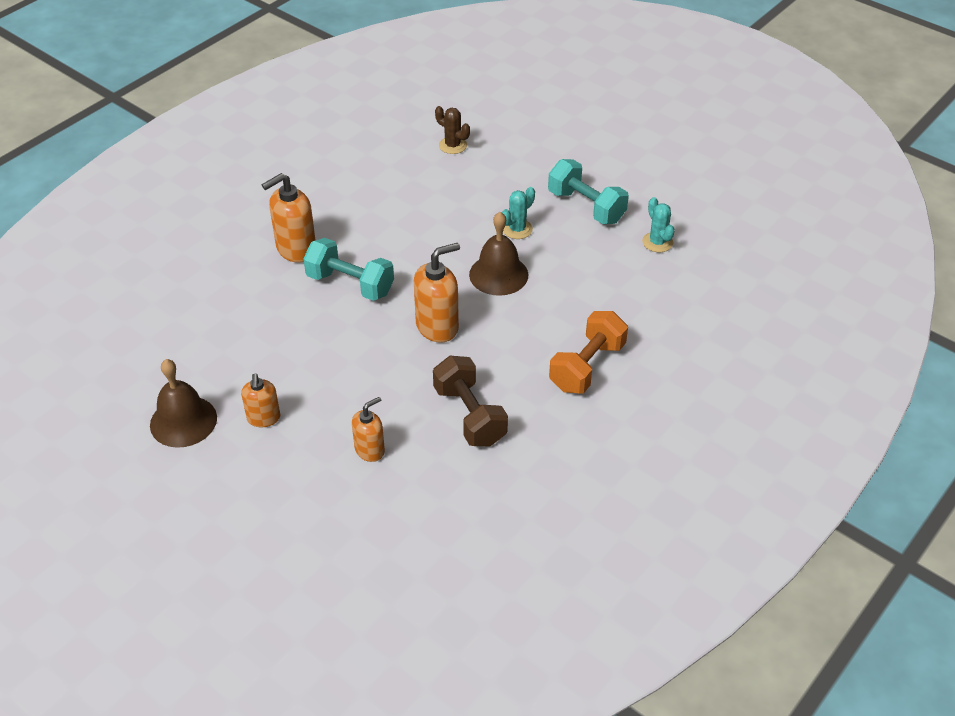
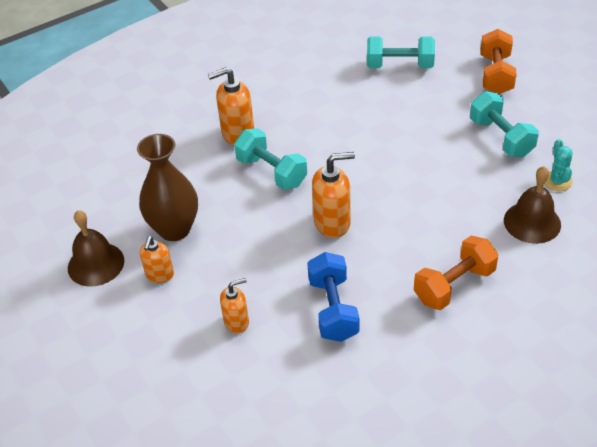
camera: 20 degrees right, 0 degrees up
brown dumbbell [433,356,508,446] -> blue dumbbell [307,252,359,342]
brown cactus [435,106,470,154] -> turquoise dumbbell [367,36,435,68]
brown bell [469,212,528,296] -> brown bell moved to [504,166,561,244]
turquoise cactus [502,187,535,239] -> none
none -> brown vase [137,134,198,241]
none -> orange dumbbell [481,29,516,94]

